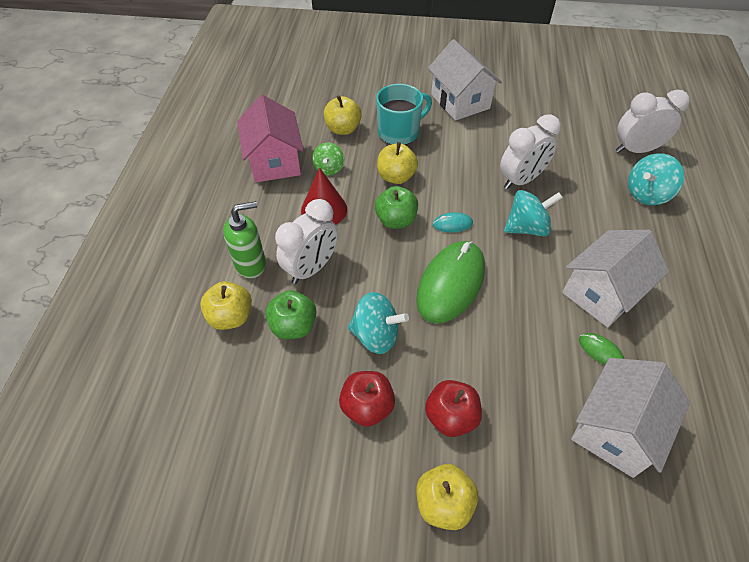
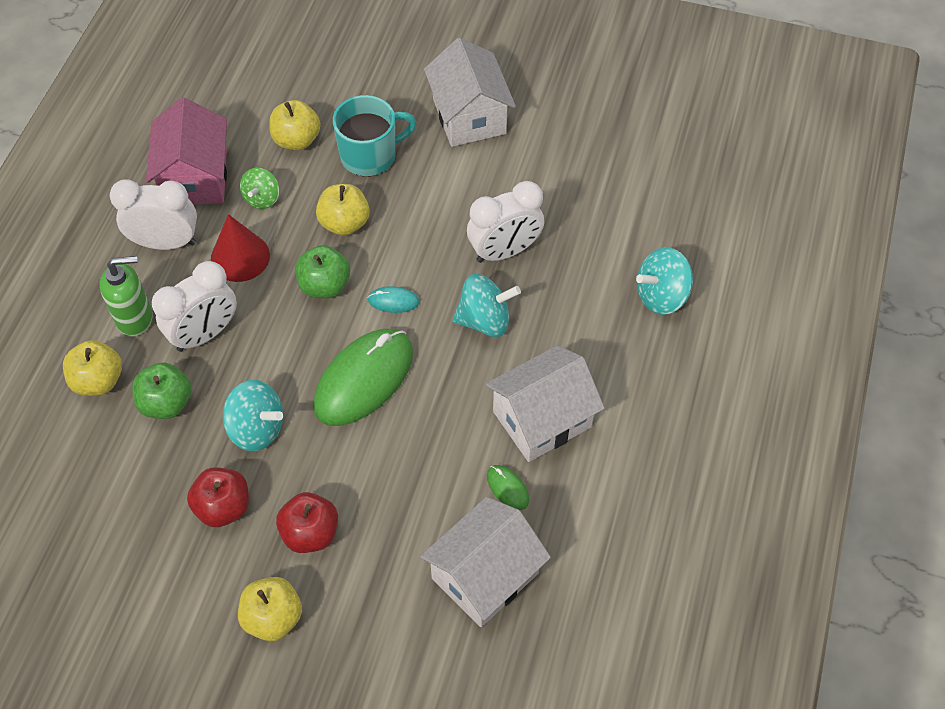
camera: 10 degrees right, 5 degrees up
white clock [616,90,690,153] -> white clock moved to [110,179,197,250]

